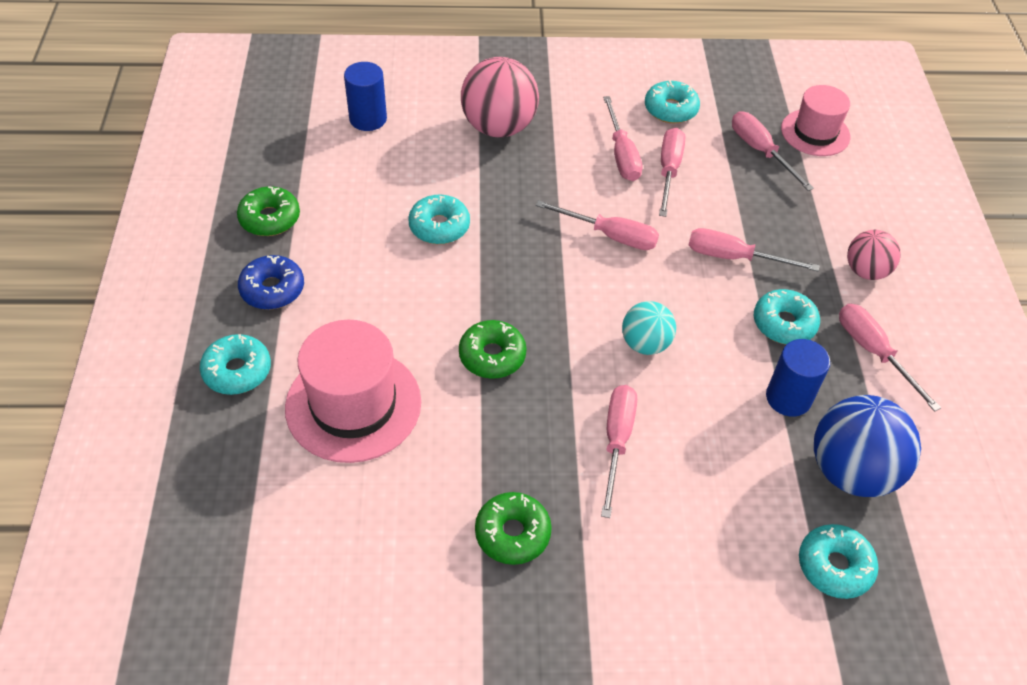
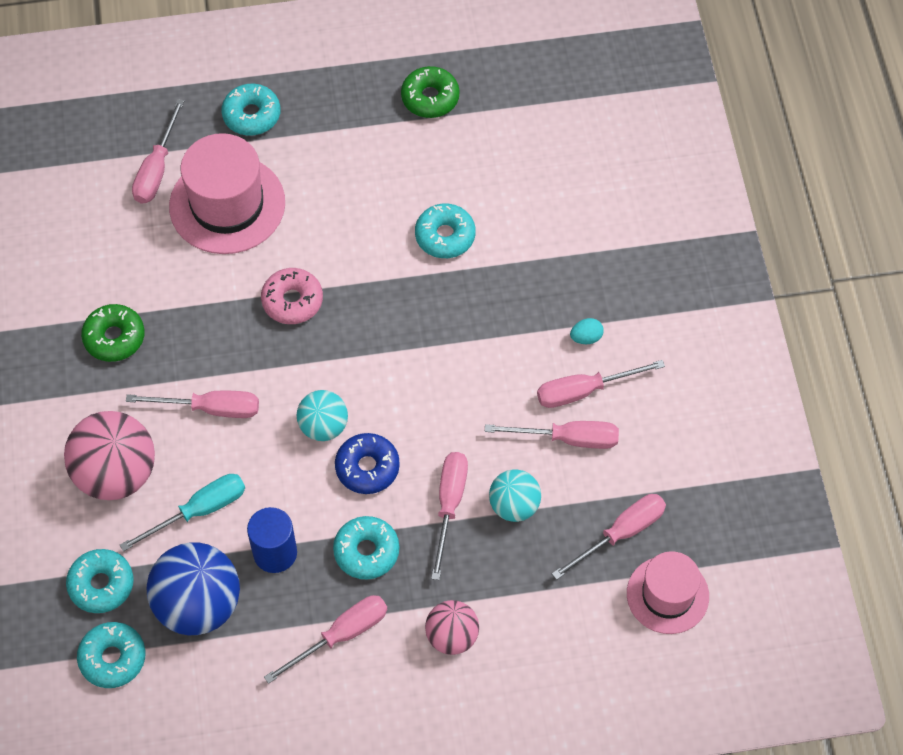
camera: 85 degrees right, 10 degrees up
blue donut [238,255,304,310] -> blue donut moved to [335,433,400,494]
blue cylinder [344,62,387,131] -> none
green donut [459,320,526,379] -> pink donut [261,268,323,324]
pink ball [461,57,539,137] -> pink ball moved to [64,411,155,500]
pink screwdriver [536,200,659,250] -> pink screwdriver moved to [132,99,184,204]
turquoise donut [645,81,700,123] -> turquoise donut moved to [77,622,146,688]
none -> turquoise screwdriver [120,474,245,552]
none -> turquoise ball [489,469,541,522]
none -> turquoise egg [570,318,604,344]

